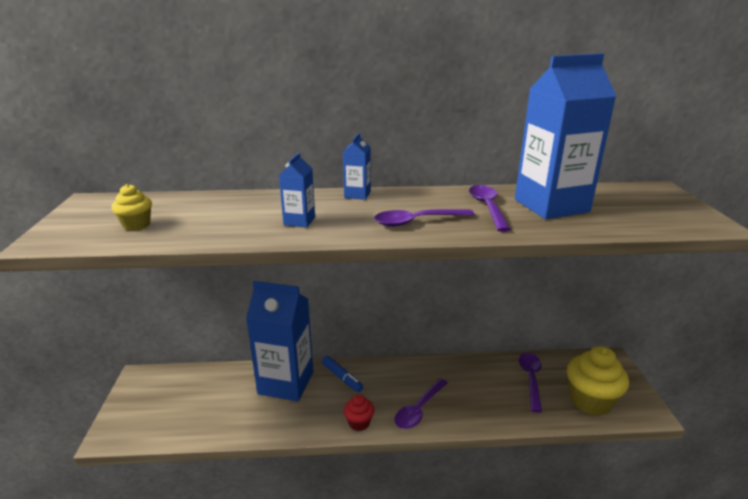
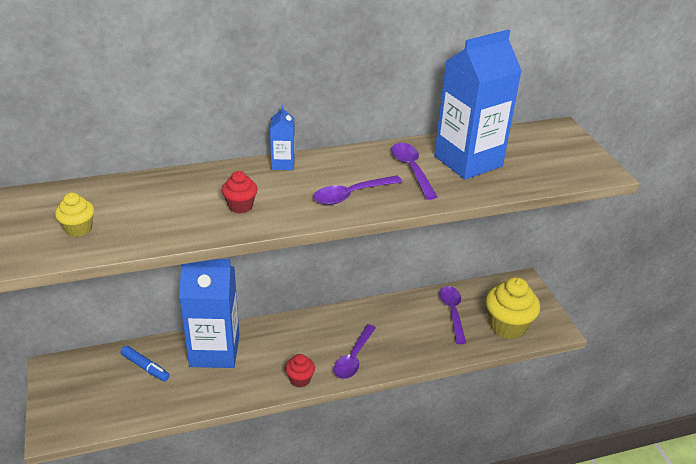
camera: 15 degrees left, 10 degrees up
blue carton [279,153,315,228] -> red cupcake [222,171,258,214]
blue marker [322,356,363,392] -> blue marker moved to [121,346,170,382]

